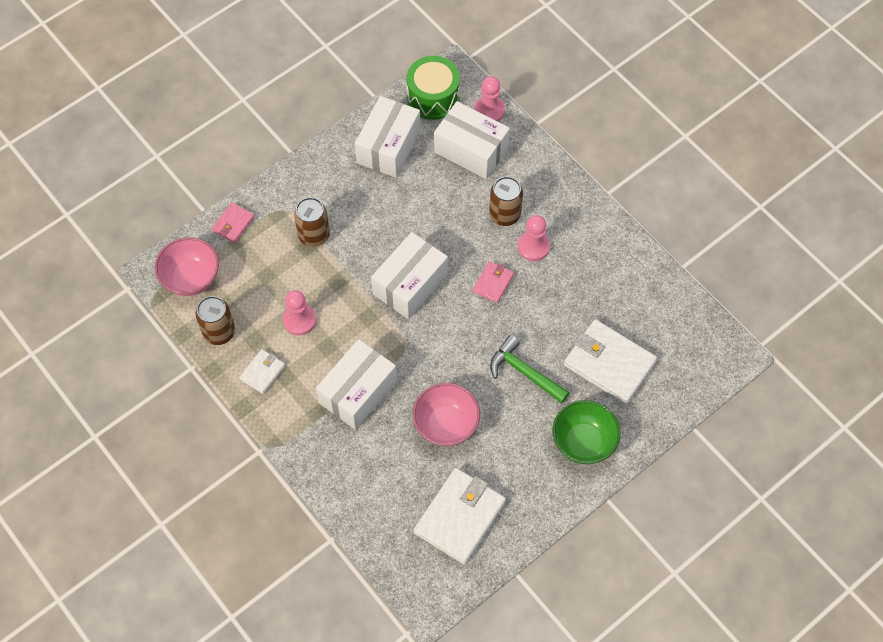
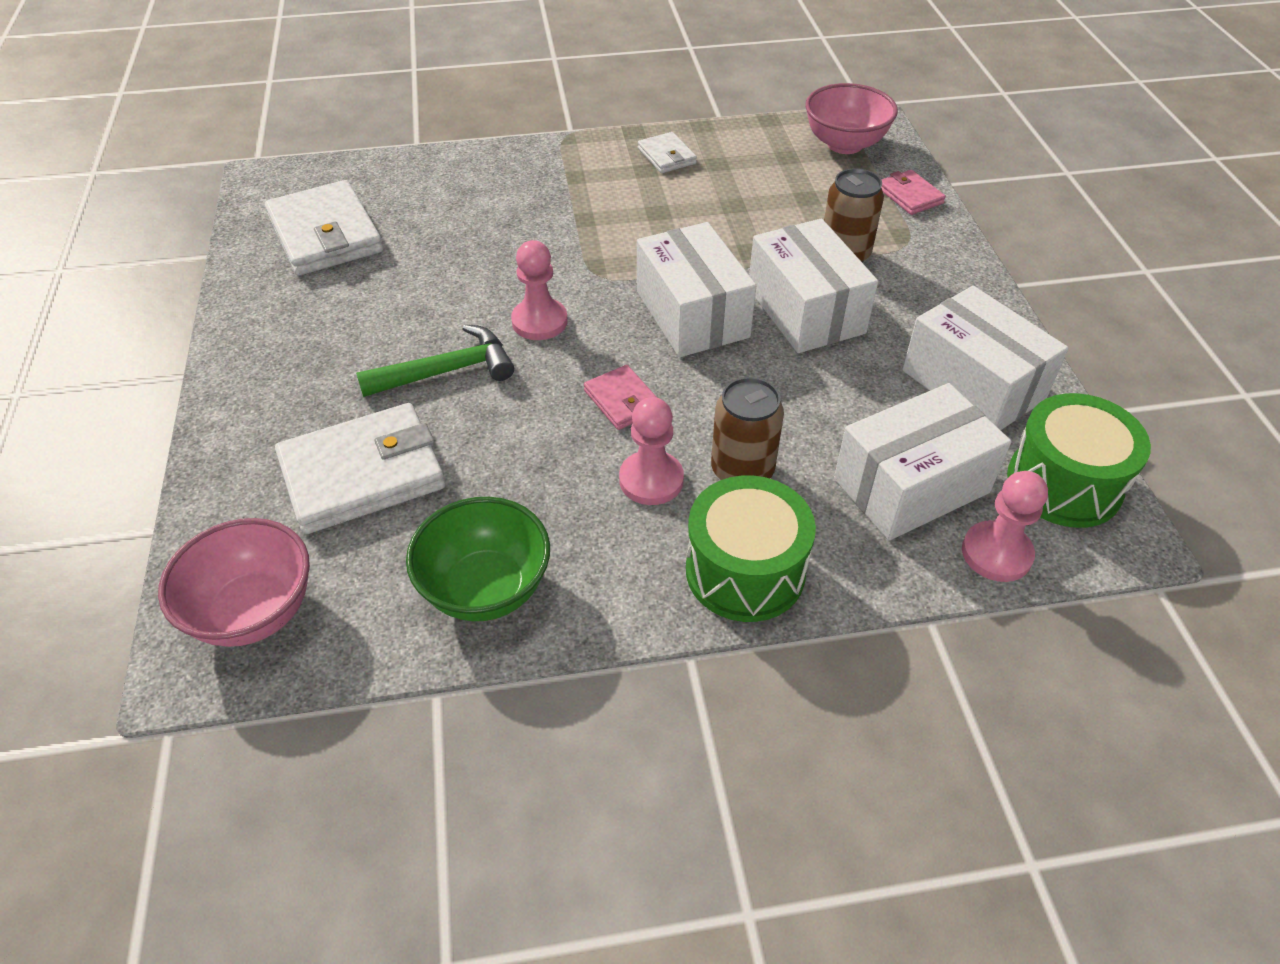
camera: 120 degrees right, 15 degrees down
brown can [196,296,235,345] -> none
pink pawn [283,290,316,335] -> pink pawn moved to [511,240,568,340]
white box [316,339,397,430] -> white box moved to [749,219,878,353]
pink bowl [413,383,480,446] -> pink bowl moved to [158,518,310,647]
green bowl [553,400,621,464] -> green bowl moved to [406,497,550,621]
none -> green drum [686,476,816,622]

